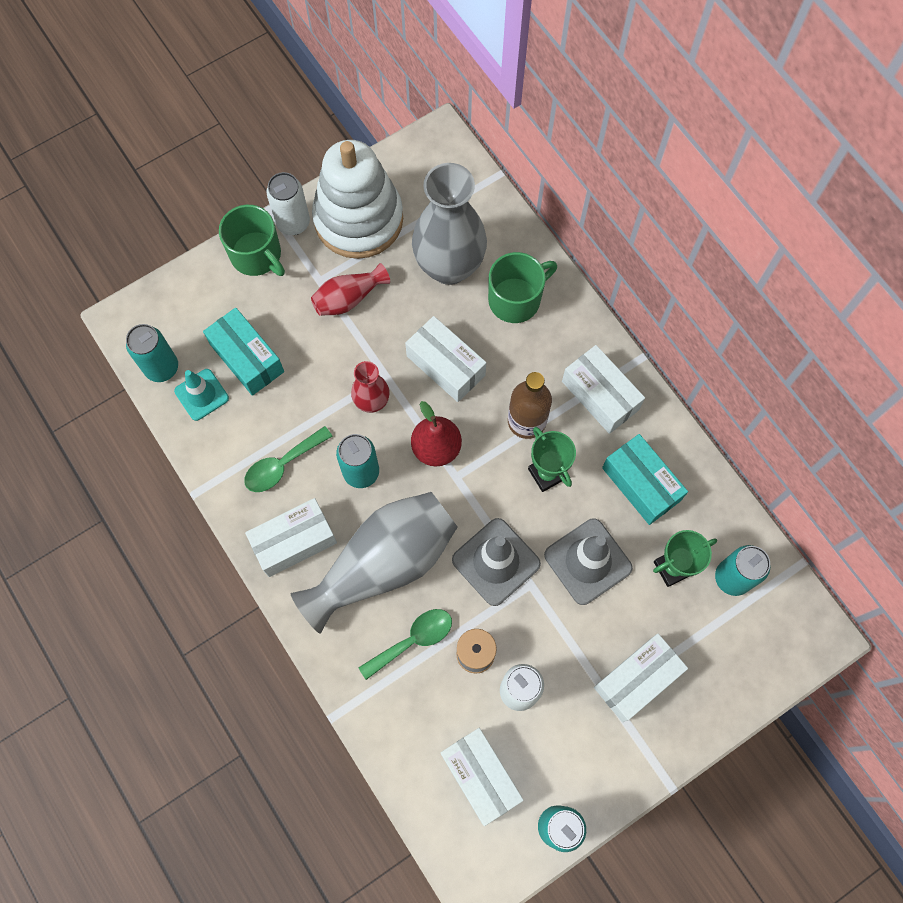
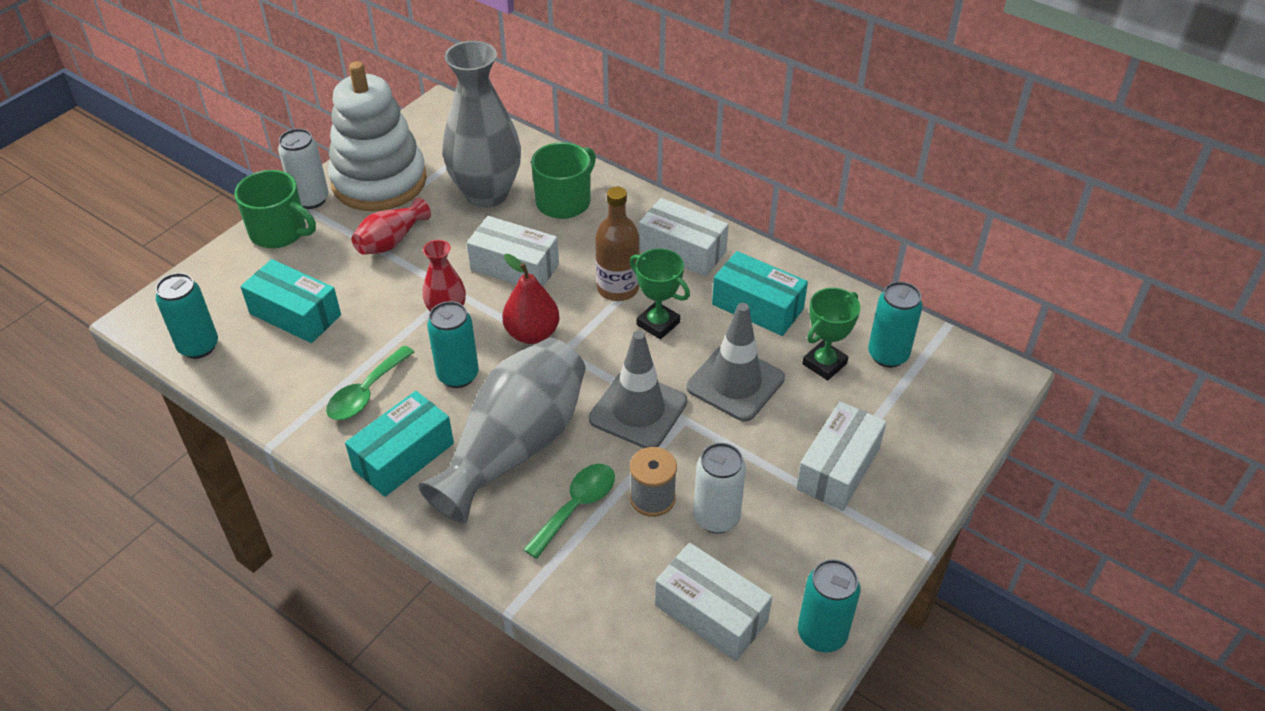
camera: 20 degrees left, 25 degrees down
turquoise traffic cone [174,369,229,421] -> none
white box [245,498,337,577] -> turquoise box [345,391,454,497]

